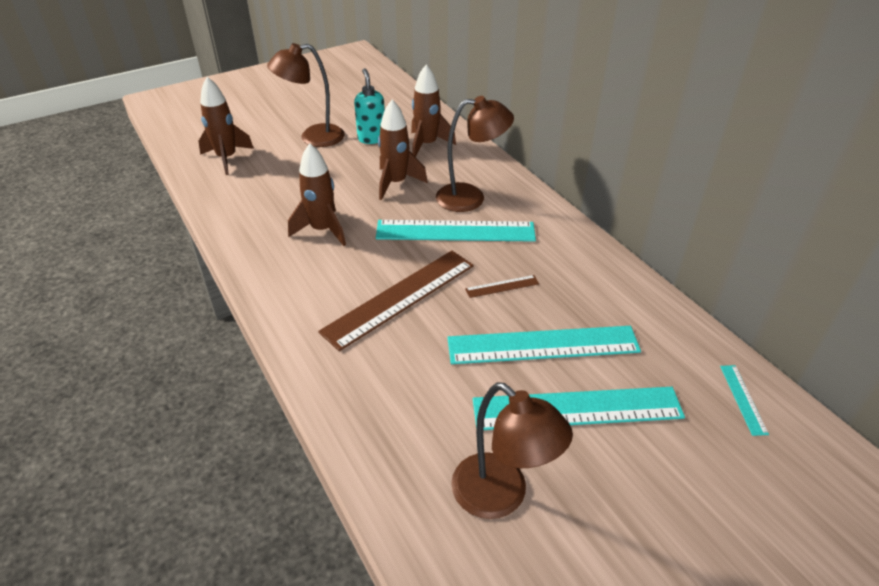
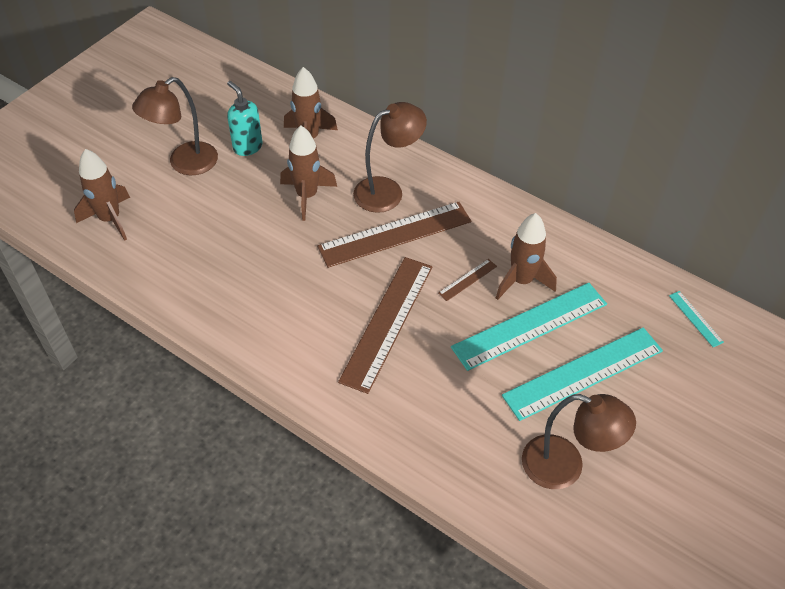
camera: 25 degrees left, 10 degrees up
brown rocket [288,143,346,246] -> brown rocket moved to [496,213,557,300]
turquoise ruler [376,220,536,242] -> brown ruler [317,202,471,268]

